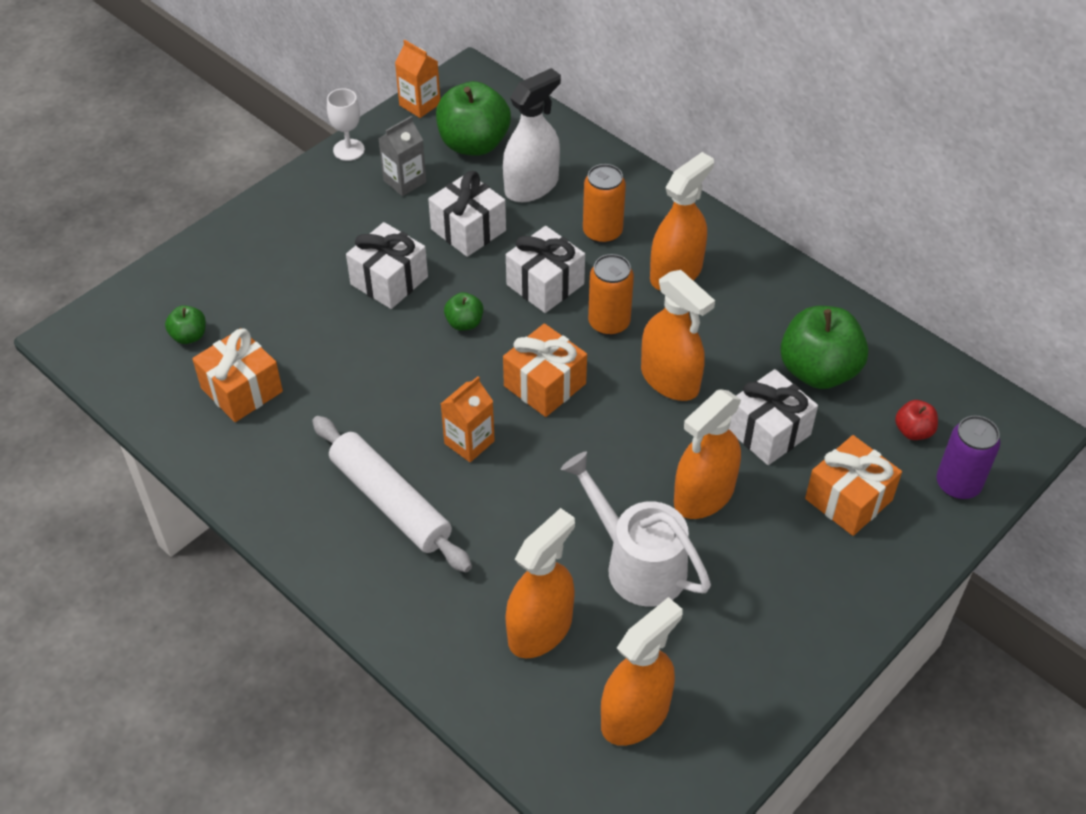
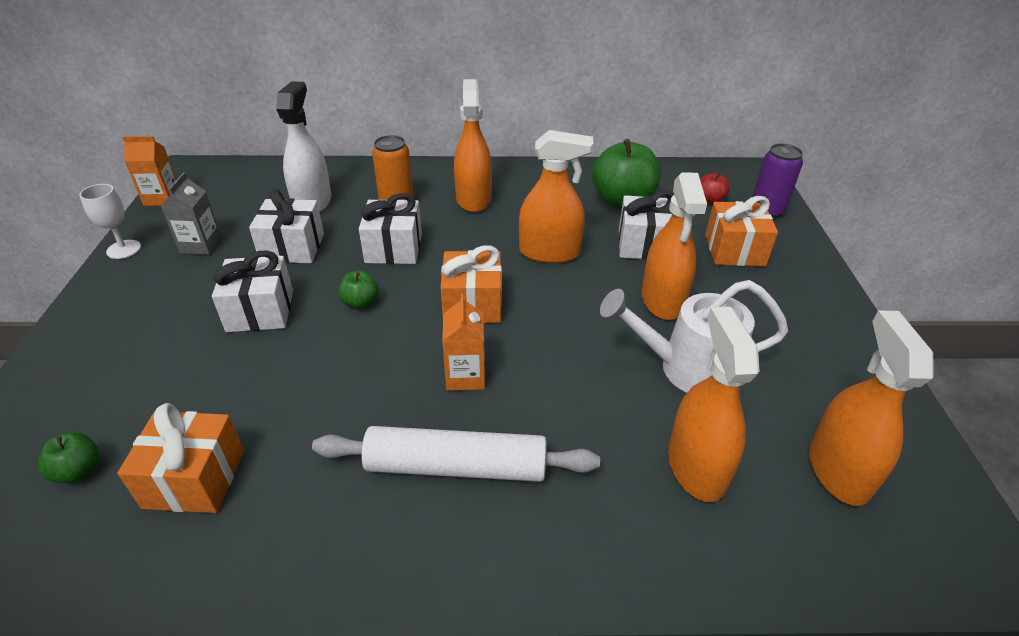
camera: 45 degrees left, 10 degrees down
green apple [436,81,511,156] -> none
orange can [588,254,634,336] -> none

